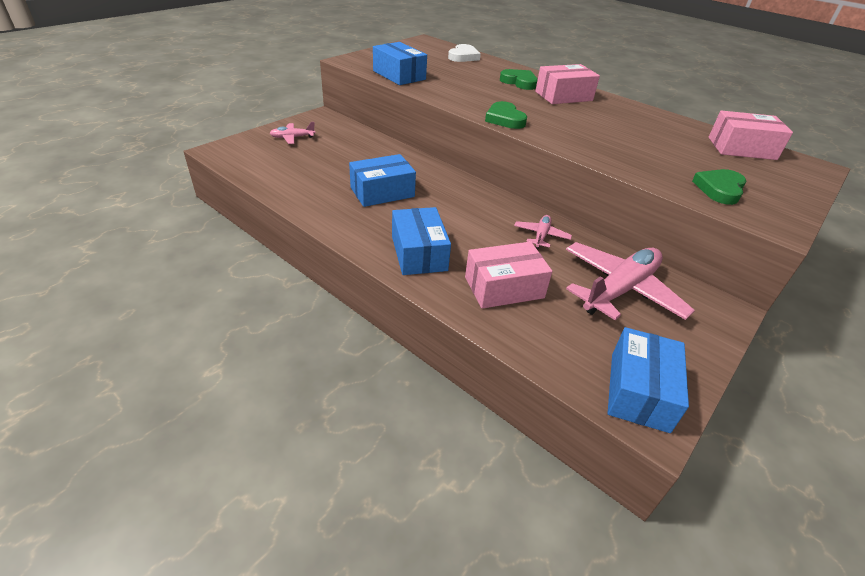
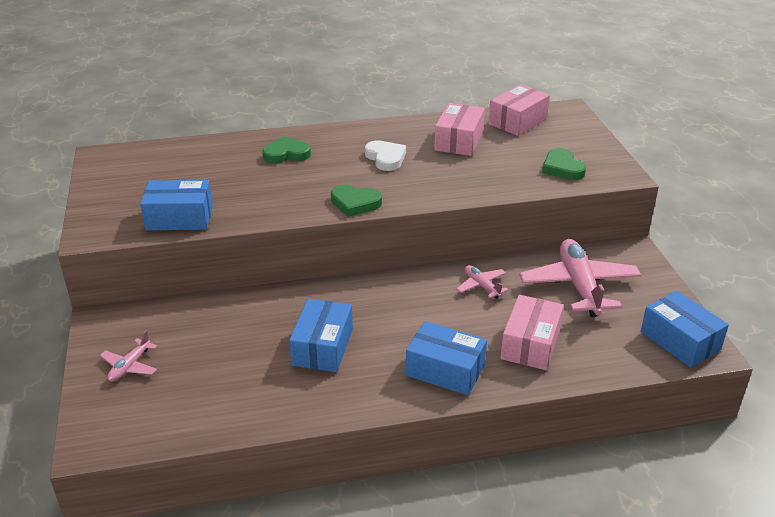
camera: 50 degrees left, 5 degrees down
white heart [448,44,481,62] -> white heart moved to [365,140,406,171]
pink box [535,64,600,104] -> pink box moved to [434,103,485,156]

